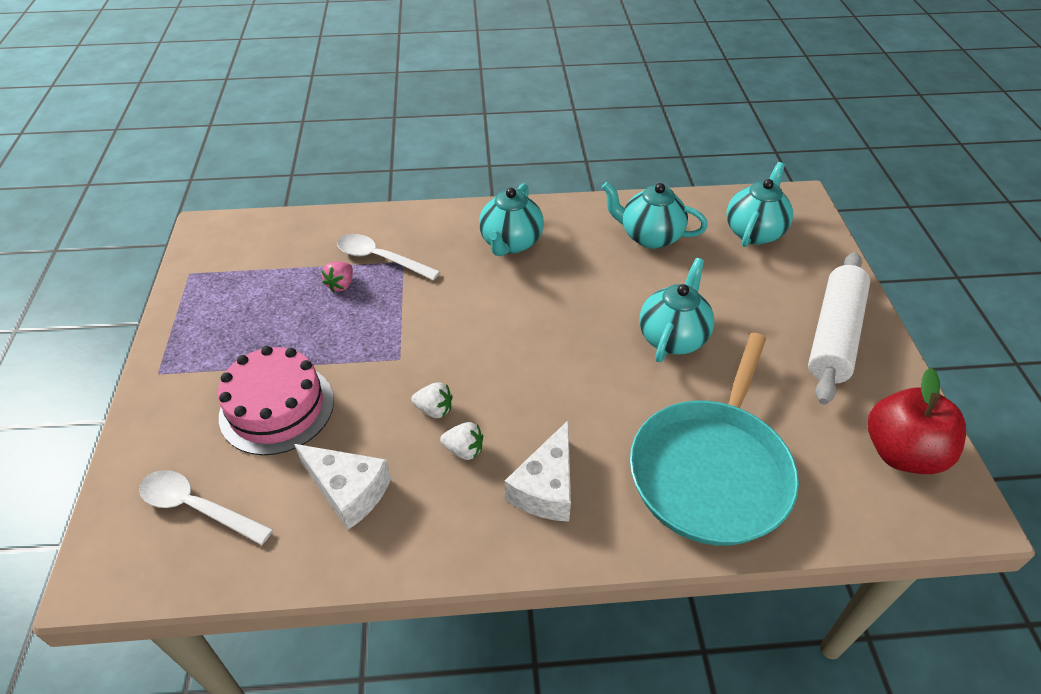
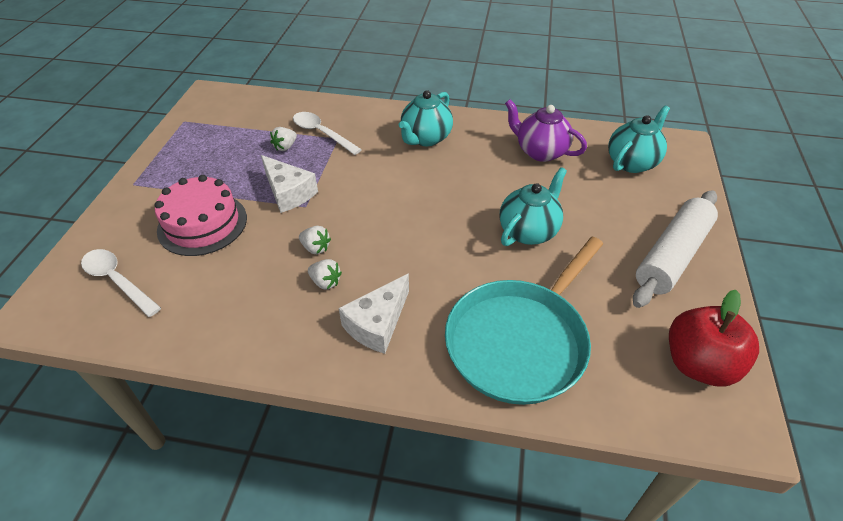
camera: 15 degrees right, 0 degrees up
white cheese [294,444,391,530] -> white cheese moved to [261,155,318,213]
pink strawberry [322,261,353,292] -> white strawberry [270,127,297,151]
turquoise teapot [602,182,708,249] -> purple teapot [505,99,587,162]

